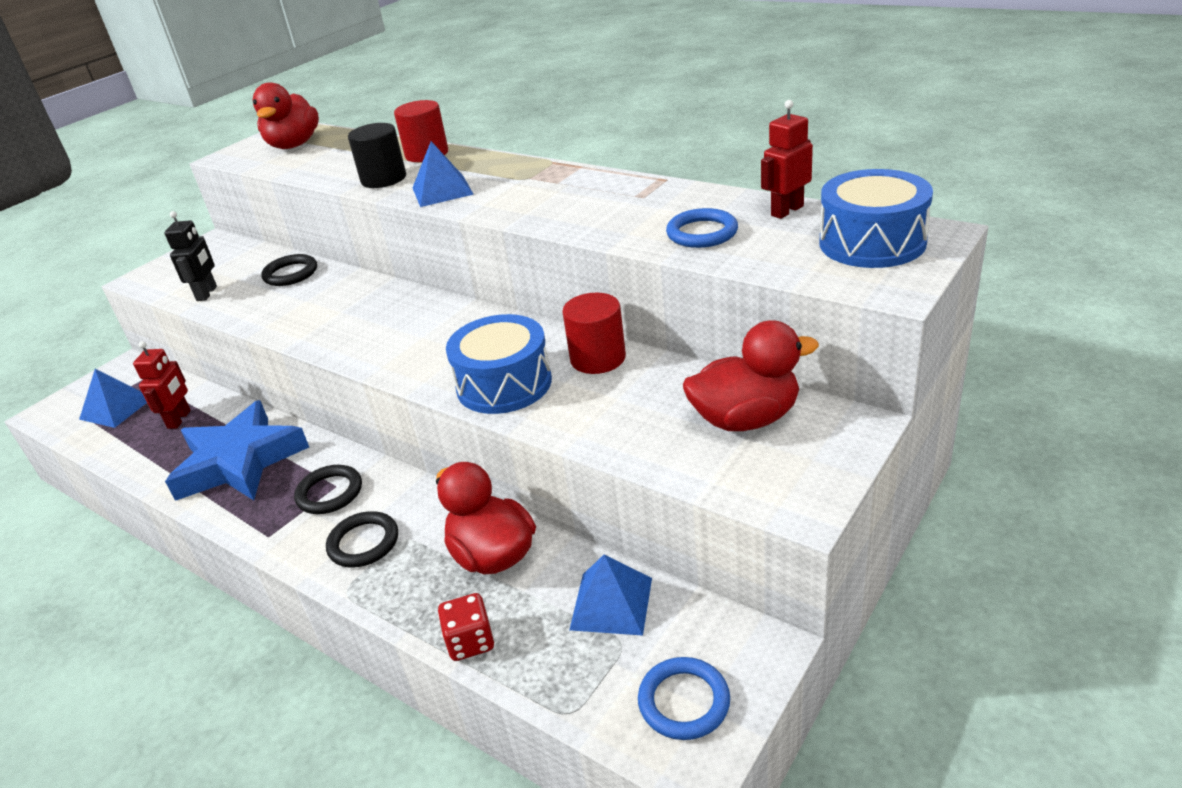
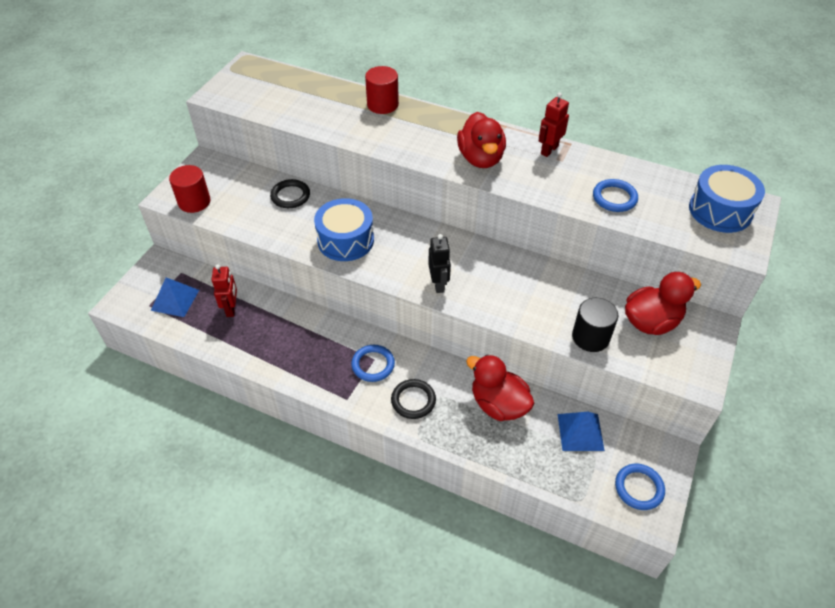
camera: 15 degrees left, 15 degrees up
black robot [165,211,217,301] -> black robot moved to [428,234,451,293]
blue star [165,400,309,501] -> none
red duck [253,82,319,149] -> red duck moved to [457,112,506,168]
black ring [294,465,362,514] -> blue ring [351,345,395,382]
black cylinder [348,123,406,188] -> black cylinder moved to [572,298,618,352]
blue pyramid [413,141,474,207] -> none
red dice [438,593,494,661] -> none
blue drum [446,314,552,414] -> blue drum moved to [314,198,374,261]
red cylinder [562,293,626,374] -> red cylinder moved to [169,165,210,213]
red robot [761,100,813,219] -> red robot moved to [539,92,569,157]

